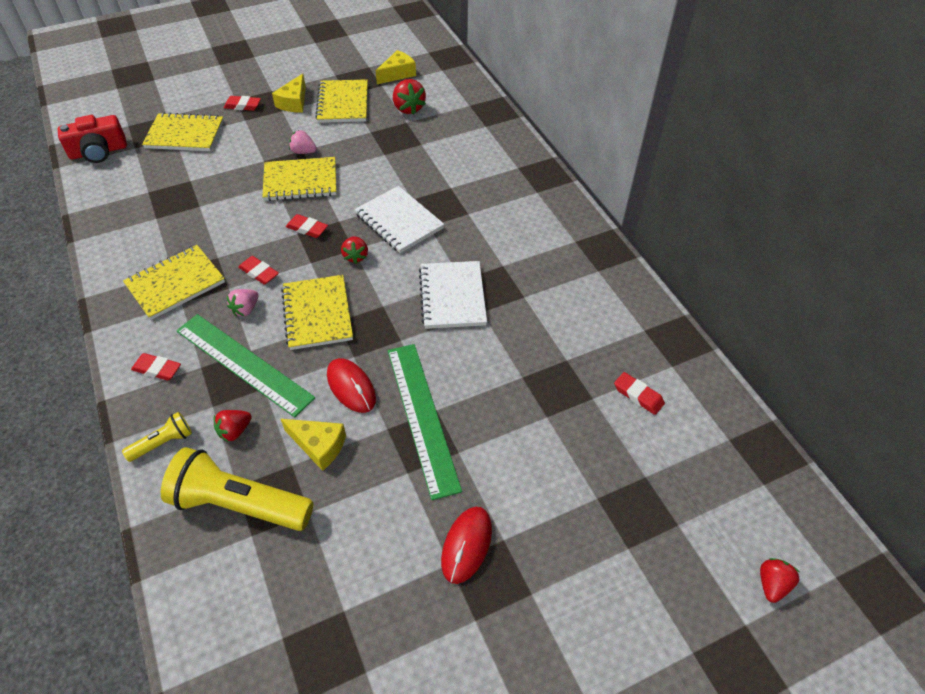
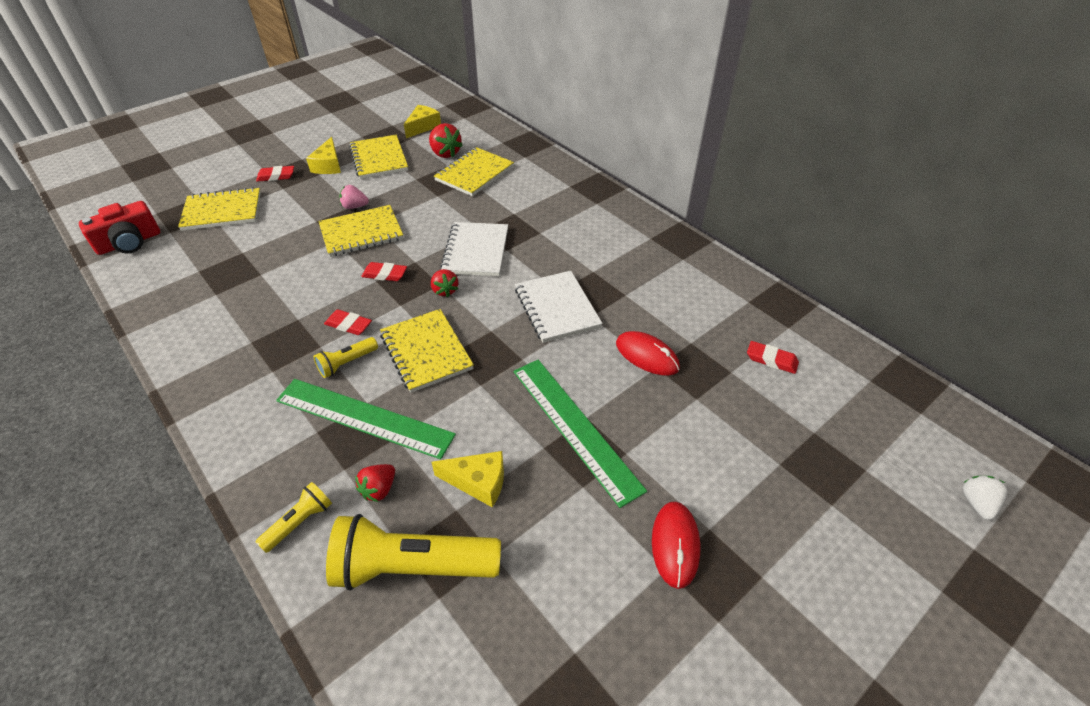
camera: 15 degrees left, 5 degrees down
yellow notebook [123,245,225,320] -> yellow notebook moved to [434,147,514,196]
red eraser [131,353,181,381] -> none
pink strawberry [227,289,258,316] -> yellow flashlight [314,337,378,378]
red mouse [327,358,376,413] -> red mouse moved to [616,331,680,376]
white notebook [355,186,444,253] -> white notebook turned 60 degrees clockwise [440,222,508,276]
red strawberry [760,558,799,603] -> white strawberry [963,476,1007,520]

